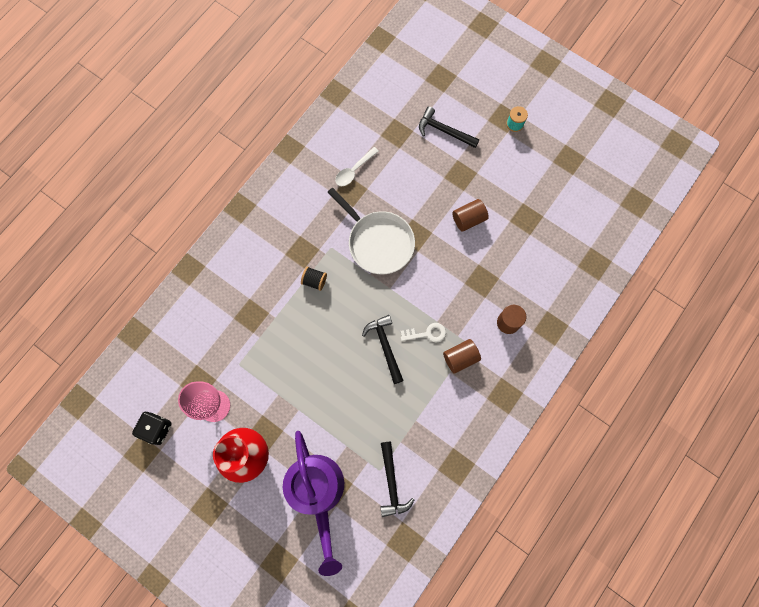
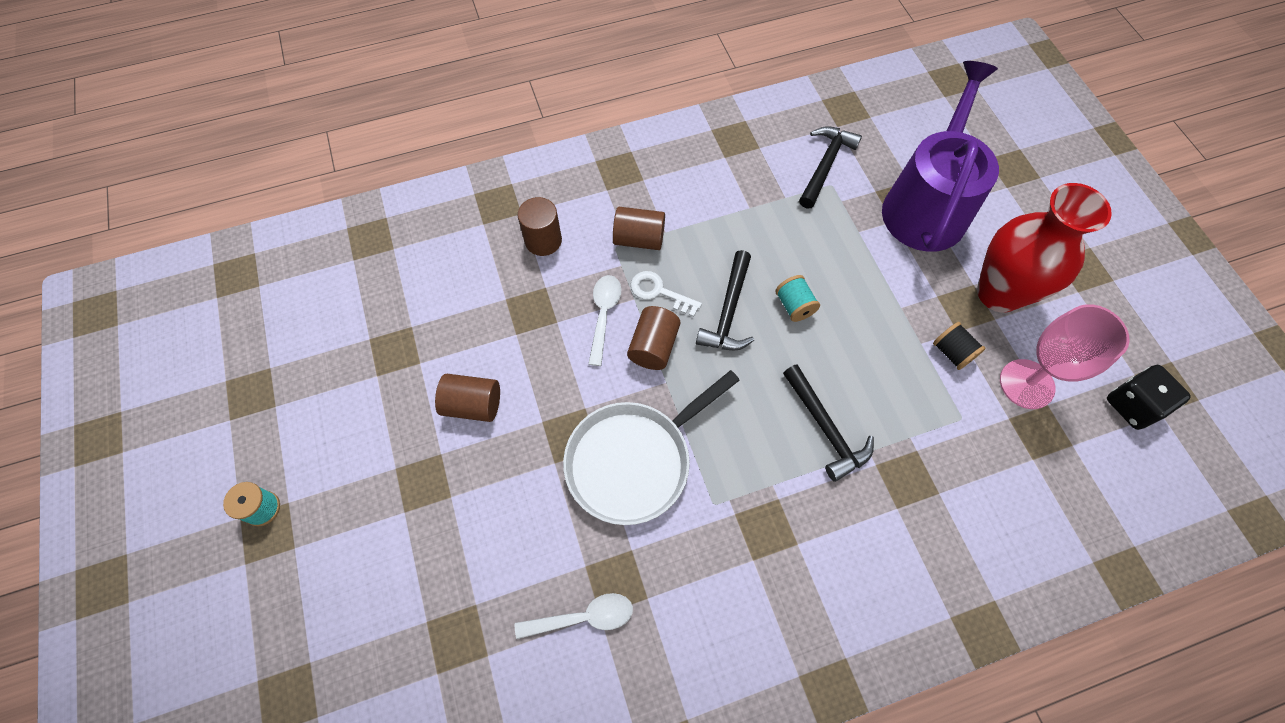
camera: 145 degrees left, 10 degrees down
black spool [301,266,327,291] -> black spool moved to [933,322,986,370]
white pan [327,188,415,274] -> white pan turned 120 degrees counterclockwise [563,370,740,525]
black hammer [419,107,479,148] -> black hammer moved to [783,364,874,482]
none -> white spoon [588,275,621,366]
none -> brown cylinder [627,306,680,370]
none -> turquoise spool [775,275,820,322]

